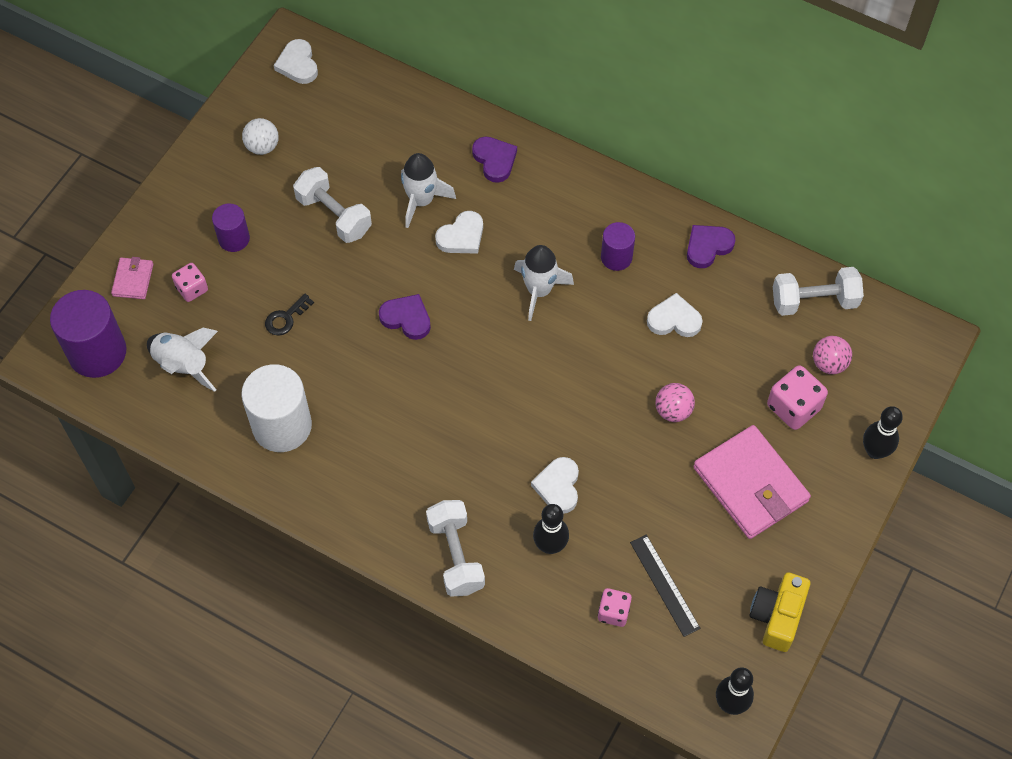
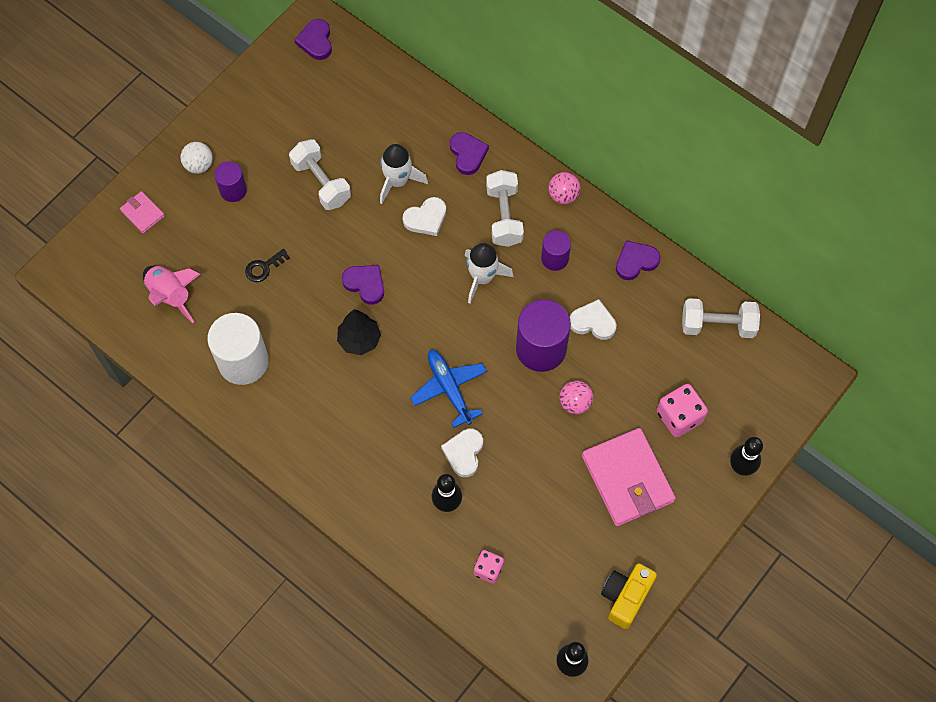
camera: 10 degrees right, 5 degrees up
purple cylinder [50,290,126,378] -> purple cylinder moved to [516,300,571,372]
pink wallet [111,257,153,299] -> pink wallet turned 60 degrees counterclockwise [120,191,165,233]
white rocket [147,328,218,392] -> pink rocket [143,266,200,323]
pink dice [172,263,208,302] -> none
white ball [242,118,279,155] -> white ball moved to [180,142,213,174]
white heart [274,39,318,84] -> purple heart [295,19,332,60]
white dumbbell [426,500,485,597] -> white dumbbell moved to [486,170,524,247]
black ruler [630,534,701,637] -> none
pink ball [813,336,852,374] -> pink ball moved to [548,172,581,204]
none -> black tree [337,309,381,355]
none -> blue plane [410,350,487,428]

